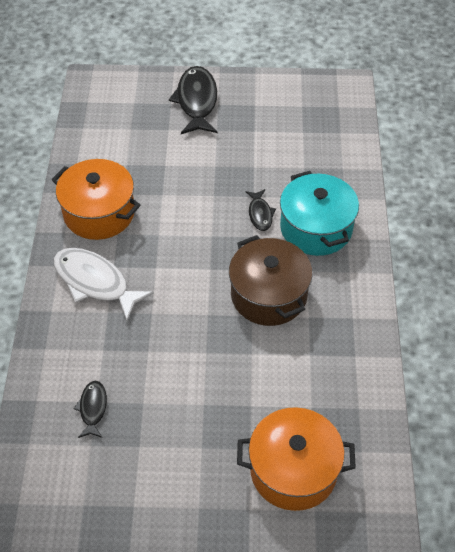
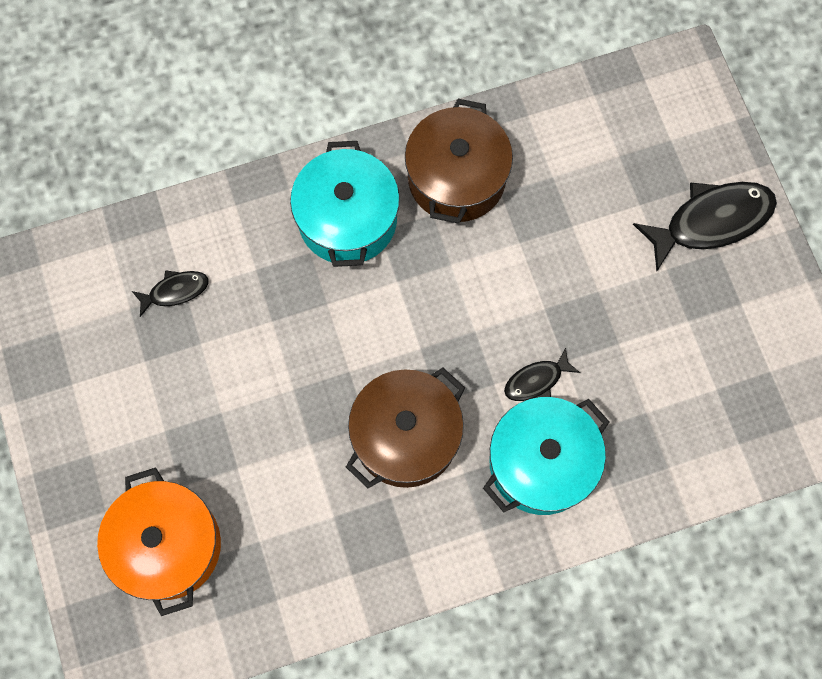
camera: 70 degrees right, 20 degrees up
orange pot [52,159,141,240] -> brown pot [405,99,513,224]
white fish [54,248,154,321] -> turquoise pot [290,141,400,267]

